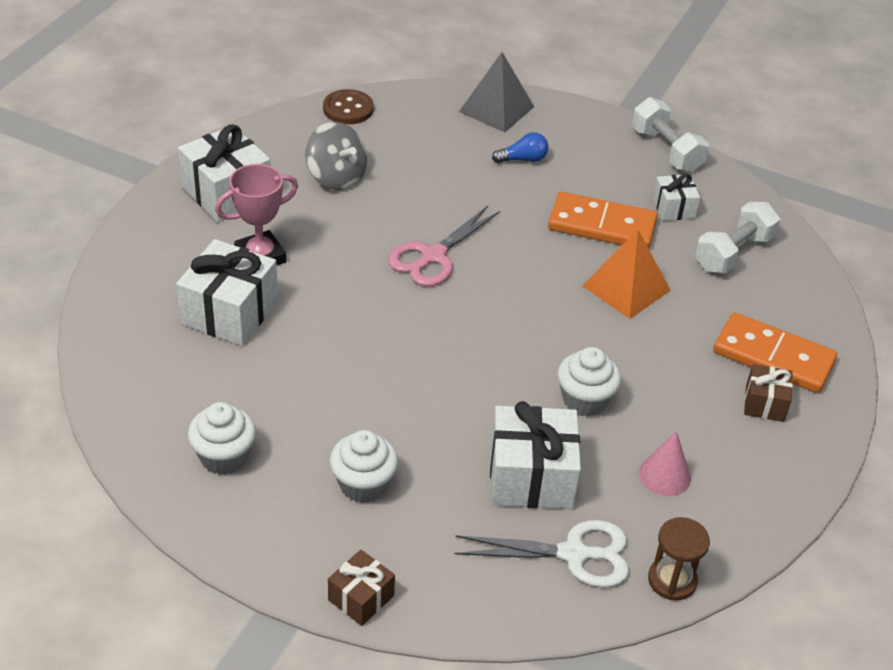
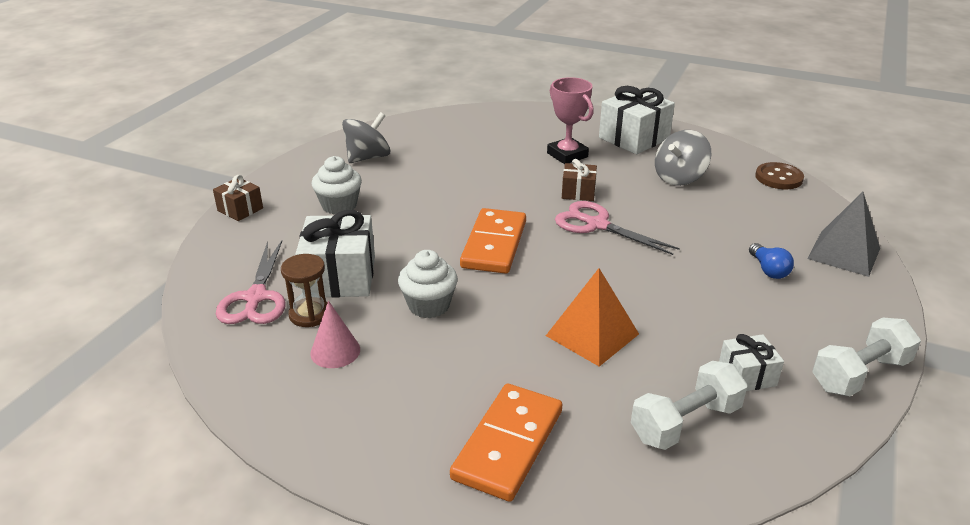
camera: 90 degrees right, 10 degrees down
white gift [176,239,278,346] -> none
white cupcake [188,402,256,475] -> grey spinning top [342,112,390,163]
white scissors [455,520,629,588] -> pink scissors [216,241,286,324]
orange domino [548,192,658,249] -> orange domino moved to [460,208,526,274]
brown hourglass [648,517,710,601] -> brown hourglass moved to [281,254,328,327]
white dumbbell [695,202,780,274] -> white dumbbell turned 75 degrees counterclockwise [631,361,747,450]
brown gift [744,364,793,422] -> brown gift moved to [562,159,597,201]

